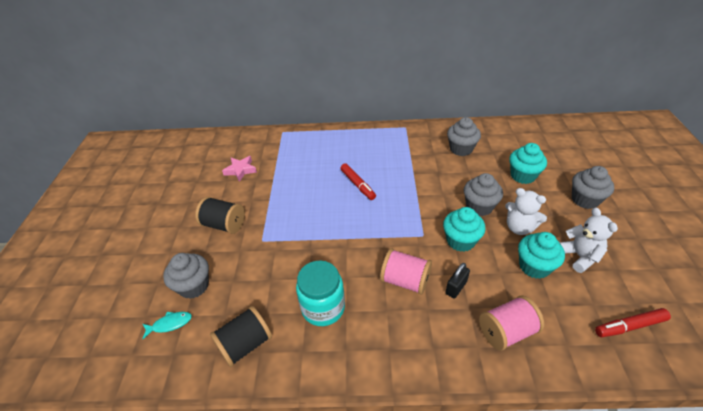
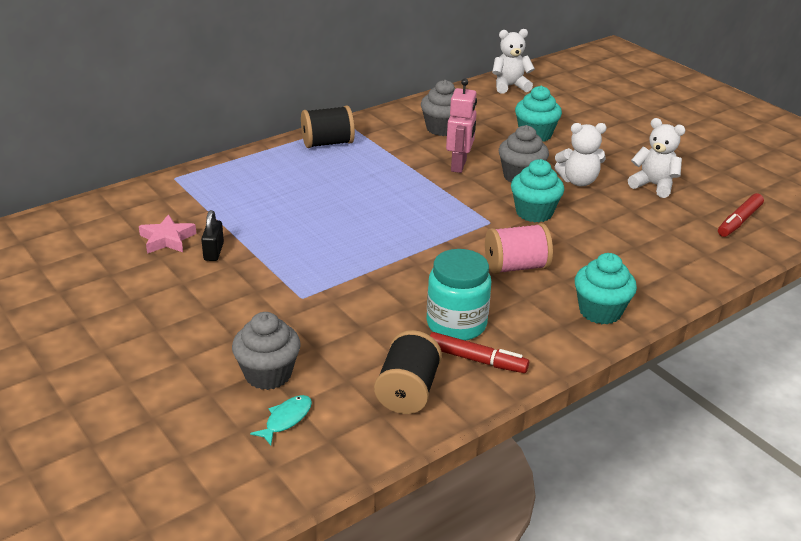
camera: 40 degrees left, 10 degrees down
black spool [195,197,245,234] -> black spool moved to [301,106,355,148]
red marker [340,163,376,200] -> red marker moved to [430,332,529,373]
black padlock [446,263,470,298] -> black padlock moved to [201,210,224,261]
pink spool [479,295,544,351] -> none
turquoise cupcake [518,232,565,279] -> turquoise cupcake moved to [575,253,637,324]
grey cupcake [572,166,614,209] -> none
none -> pink robot [446,78,477,173]
none -> white teddy bear [492,29,535,94]

